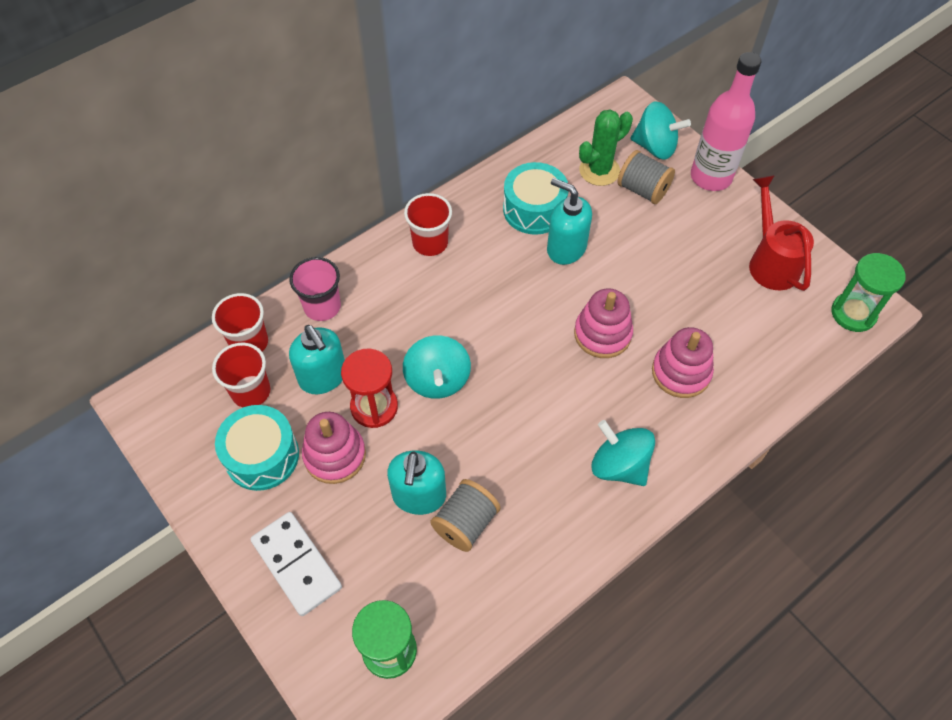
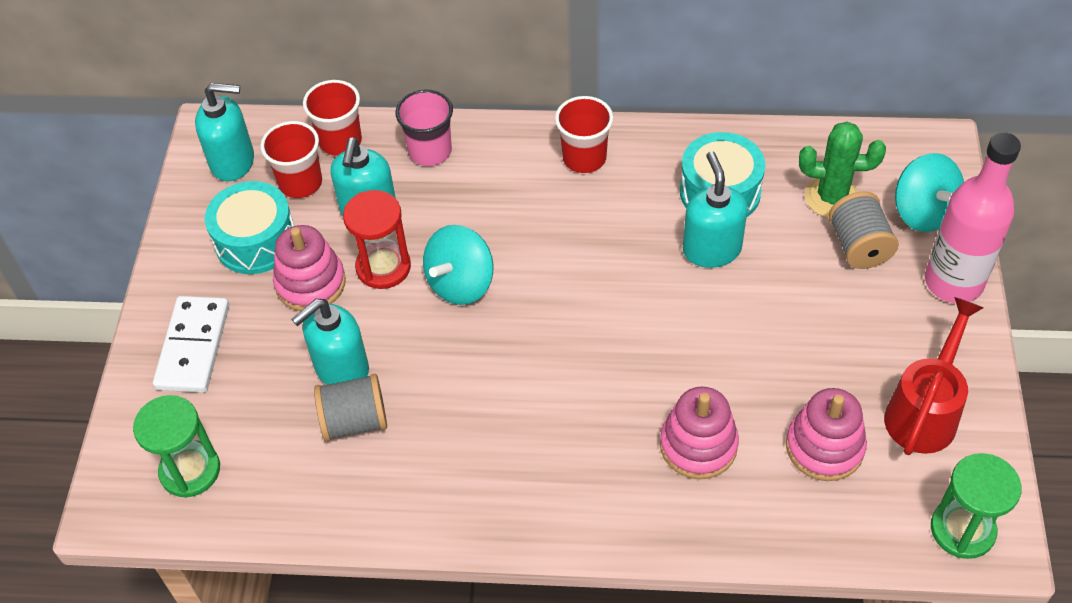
camera: 45 degrees right, 5 degrees down
pink stacking toy [574,288,633,358] -> pink stacking toy moved to [786,388,867,481]
turquoise spinning top [591,420,655,486] -> none
none -> turquoise soap dispenser [195,83,254,181]

